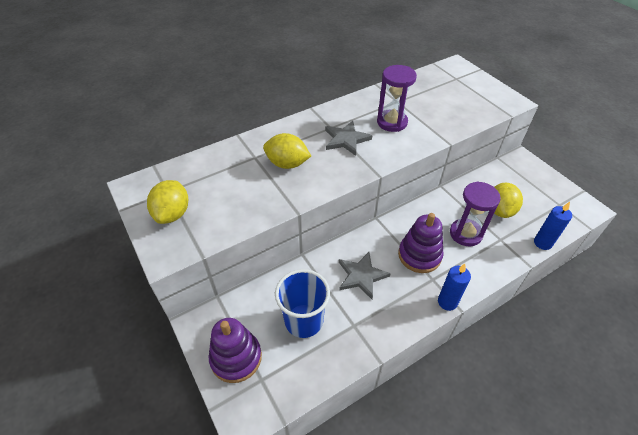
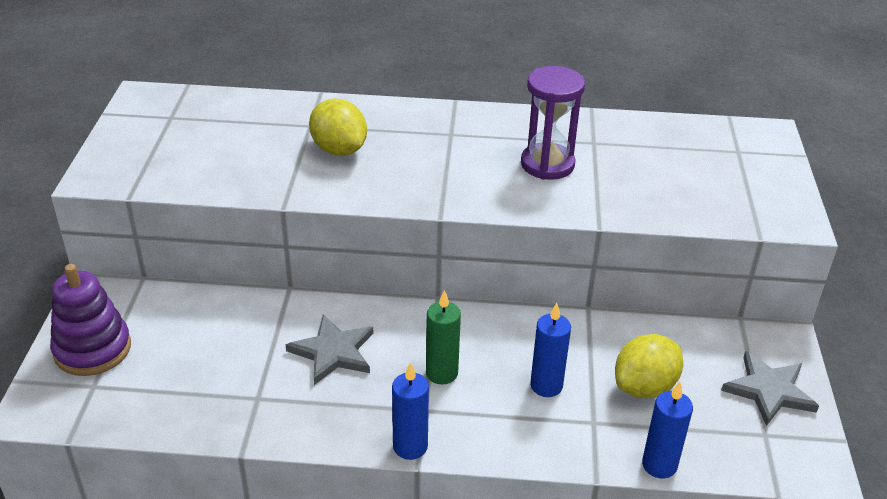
camera: 35 degrees right, 10 degrees down
yellow lemon [147,180,188,224] -> none
blue cup [275,269,330,338] -> none
grey star [325,121,372,156] -> grey star moved to [721,351,819,426]
purple stacking toy [398,213,444,273] -> green candle [426,290,461,384]
purple hourglass [450,182,501,246] -> blue candle [530,303,571,397]

